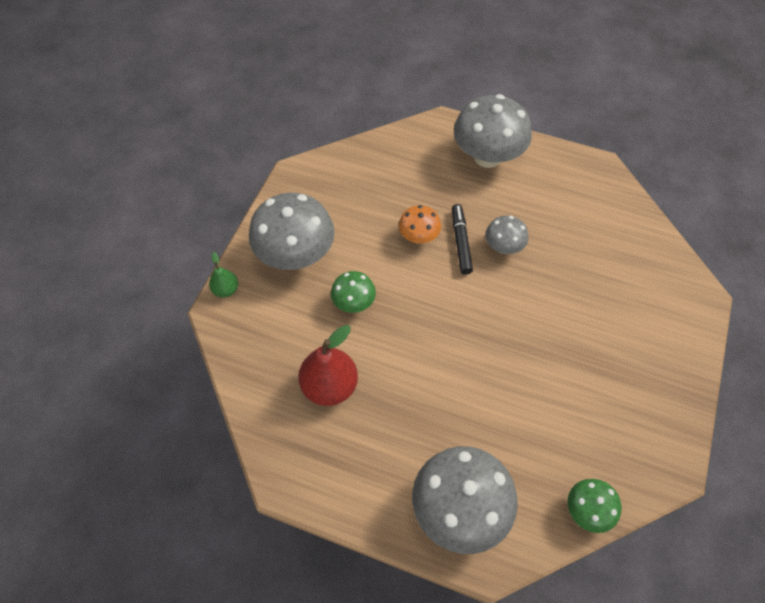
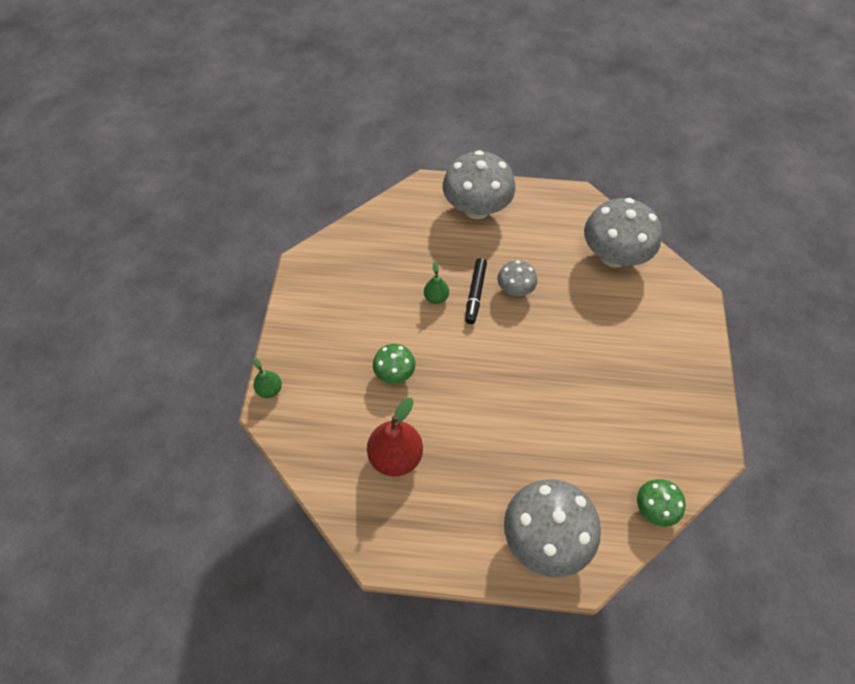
camera: 15 degrees left, 0 degrees up
grey mushroom [249,193,335,270] -> grey mushroom moved to [584,198,662,268]
orange mushroom [399,205,441,244] -> green pear [424,262,449,304]
black marker [452,204,473,274] -> black marker turned 150 degrees counterclockwise [465,258,487,324]

